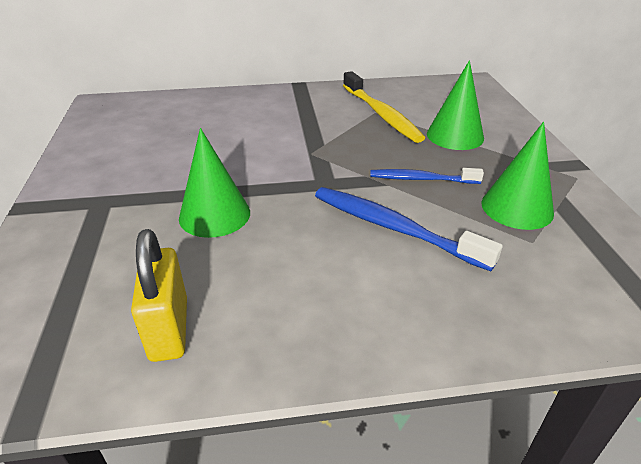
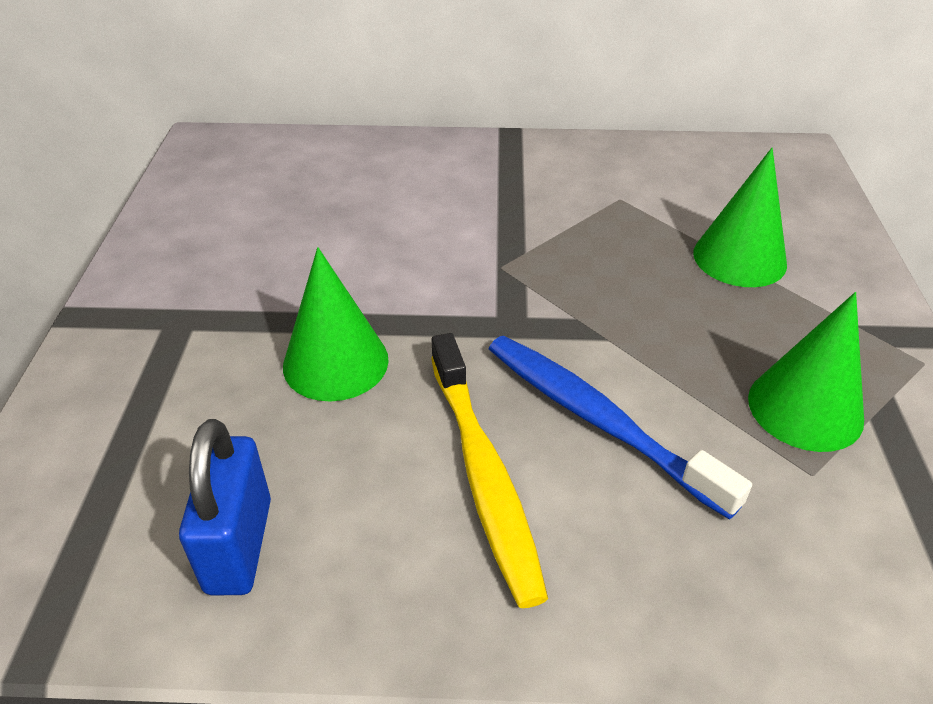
camera: 10 degrees right, 5 degrees up
yellow padlock [131,229,187,362] -> blue padlock [179,419,271,595]
yellow toothbrush [343,71,425,143] -> yellow toothbrush moved to [431,333,548,608]
blue toothbrush [370,168,484,184] -> none

